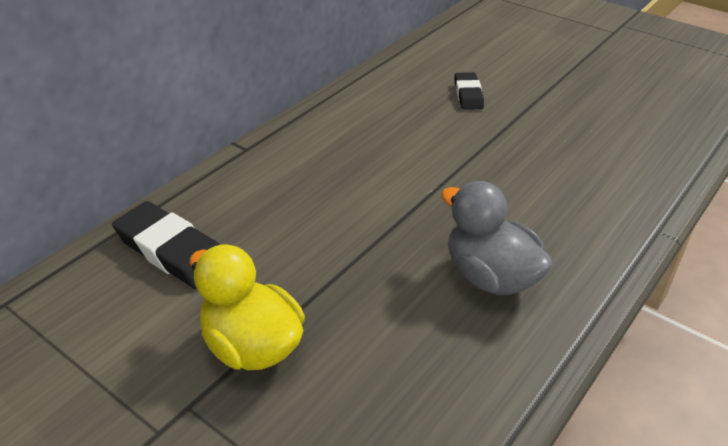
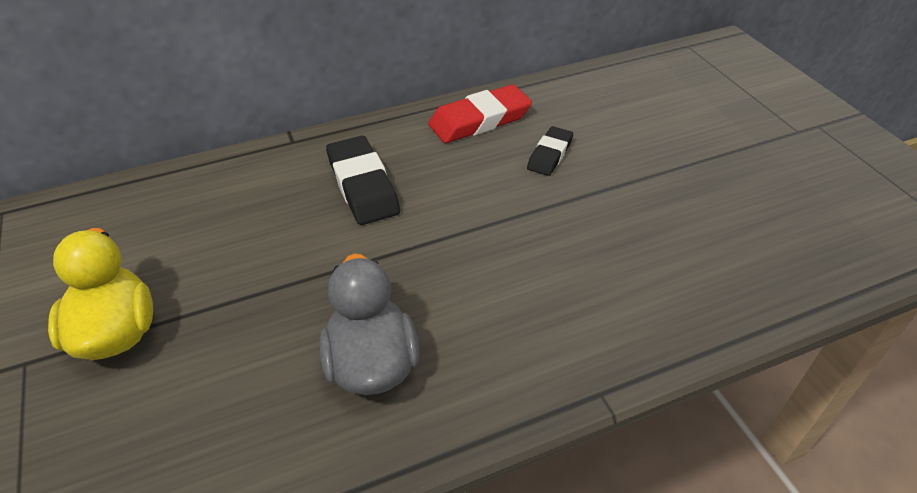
camera: 30 degrees right, 5 degrees up
black eraser [112,201,220,289] -> black eraser moved to [326,136,400,225]
none -> red eraser [428,84,532,143]

